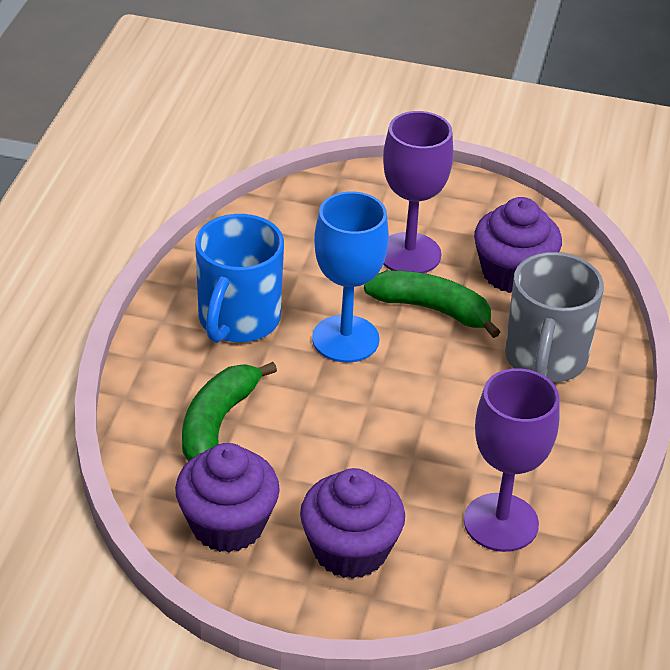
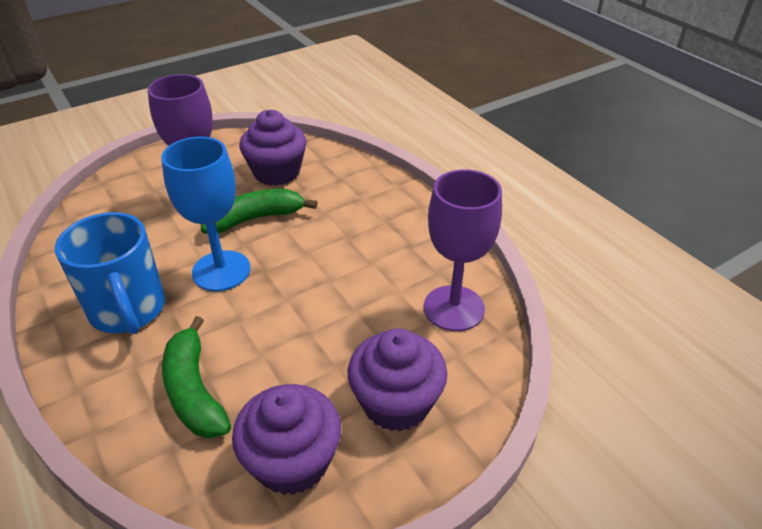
camera: 45 degrees left, 0 degrees up
grey mug [505,252,604,383] -> none

